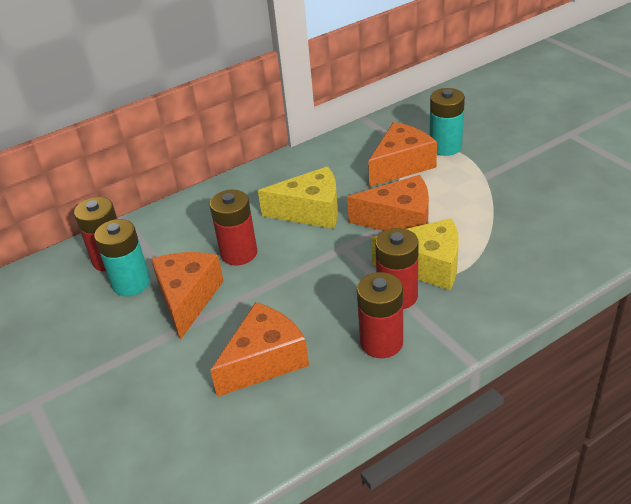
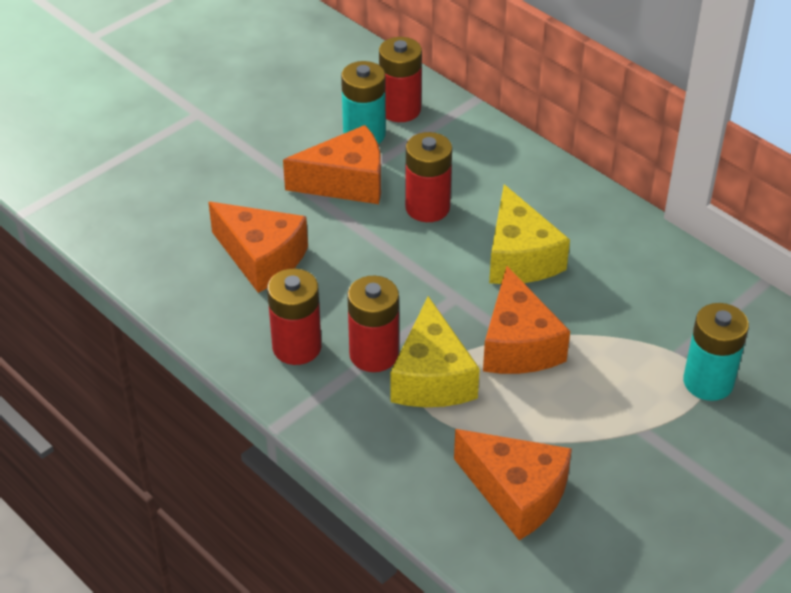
camera: 75 degrees right, 5 degrees up
orange cheese [368,122,437,187] -> orange cheese moved to [454,429,572,540]

